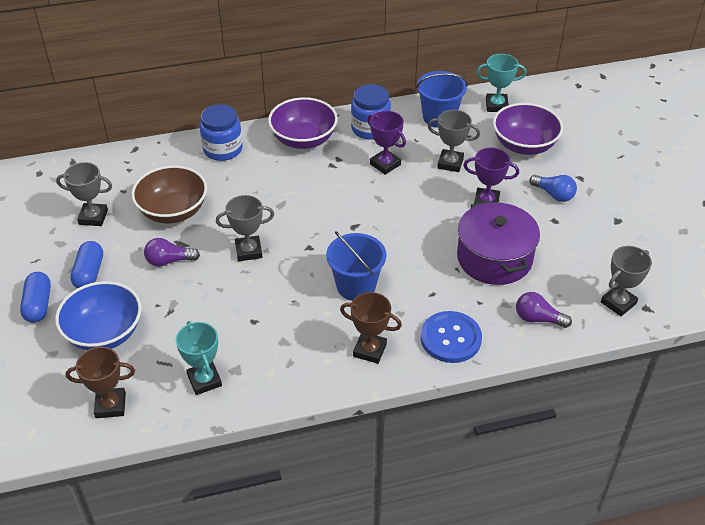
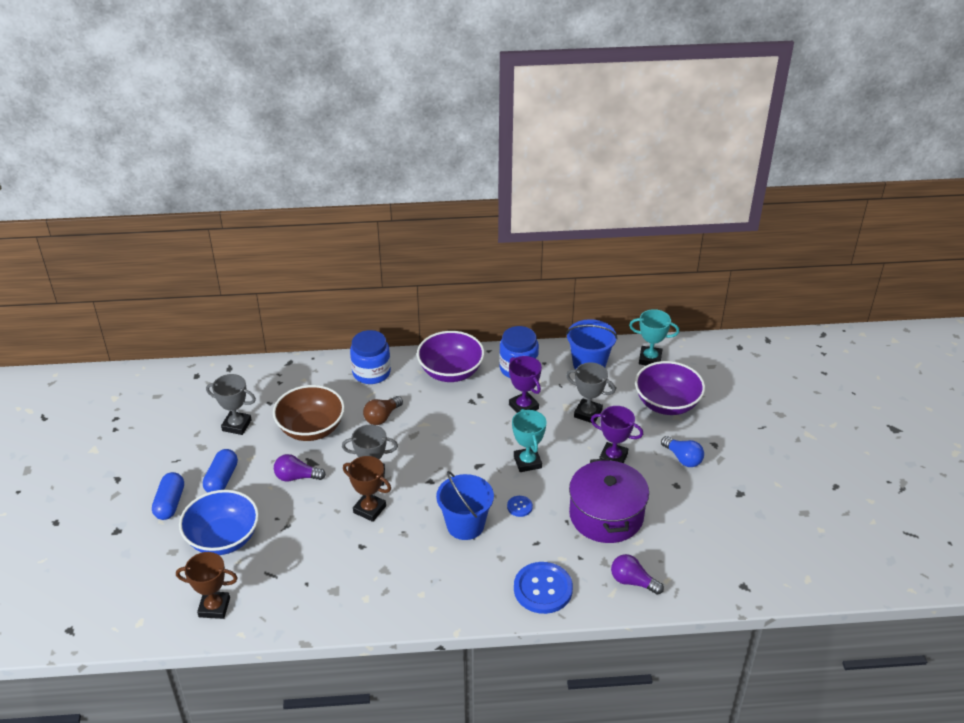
camera: 10 degrees right, 5 degrees down
turquoise trophy [176,321,222,395] -> turquoise trophy moved to [512,409,547,472]
brown trophy [340,292,402,364] -> brown trophy moved to [343,456,391,522]
grey trophy [601,246,652,316] -> none
none -> brown light bulb [363,396,403,425]
none -> blue button [507,496,533,517]

